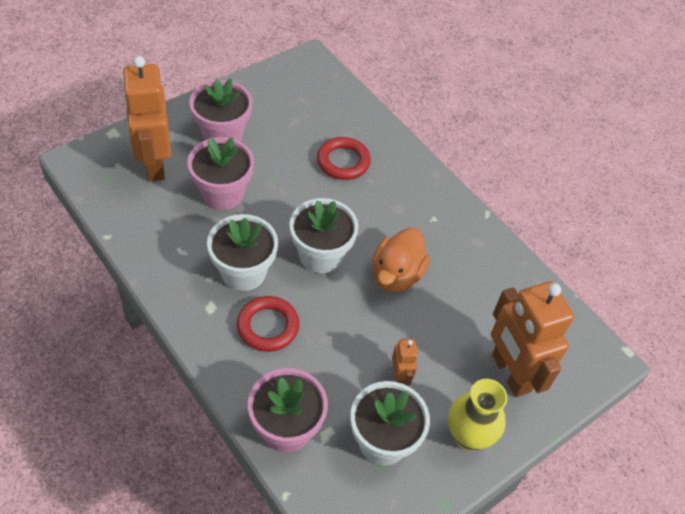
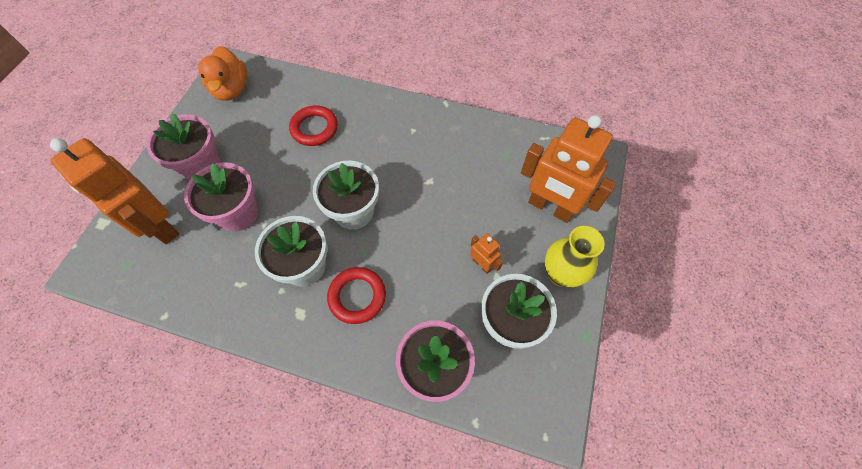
camera: 30 degrees left, 10 degrees up
orange duck [372,228,430,293] -> orange duck moved to [198,46,247,101]

